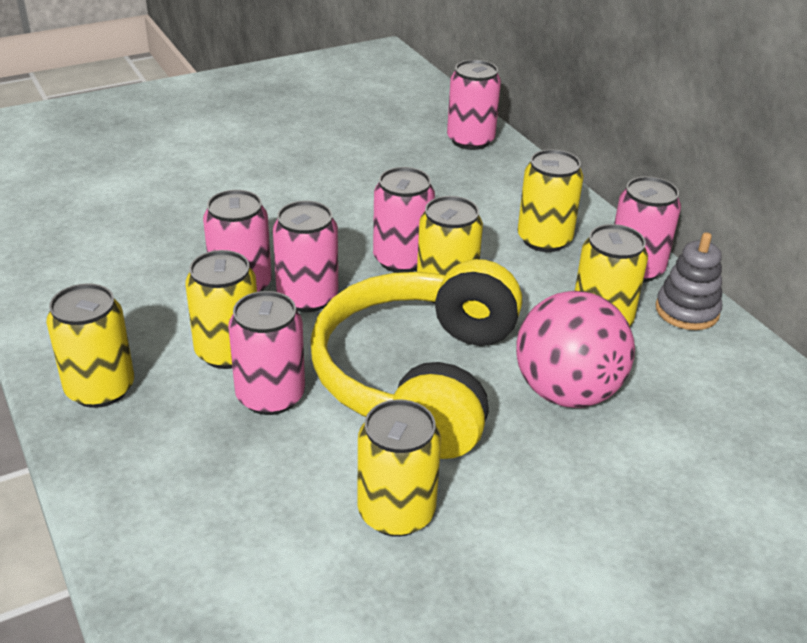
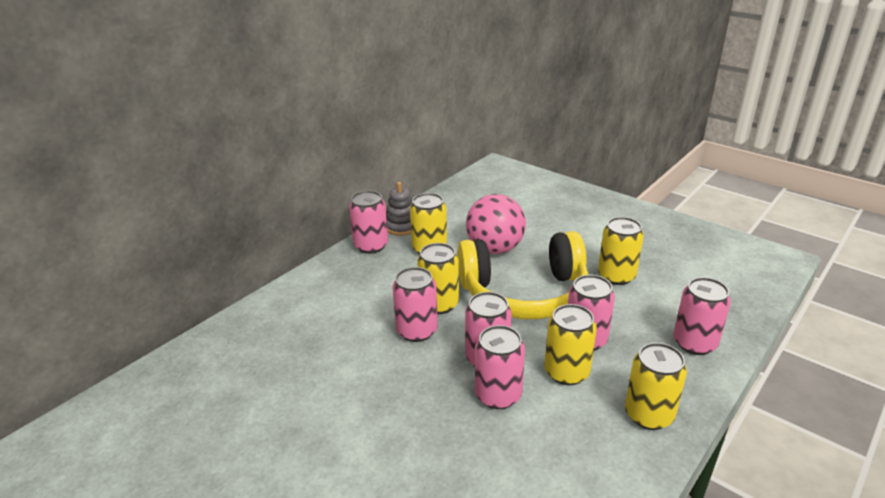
camera: 110 degrees left, 5 degrees down
pink can [447,60,501,150] -> pink can moved to [673,277,731,355]
yellow can [517,149,584,252] -> none

